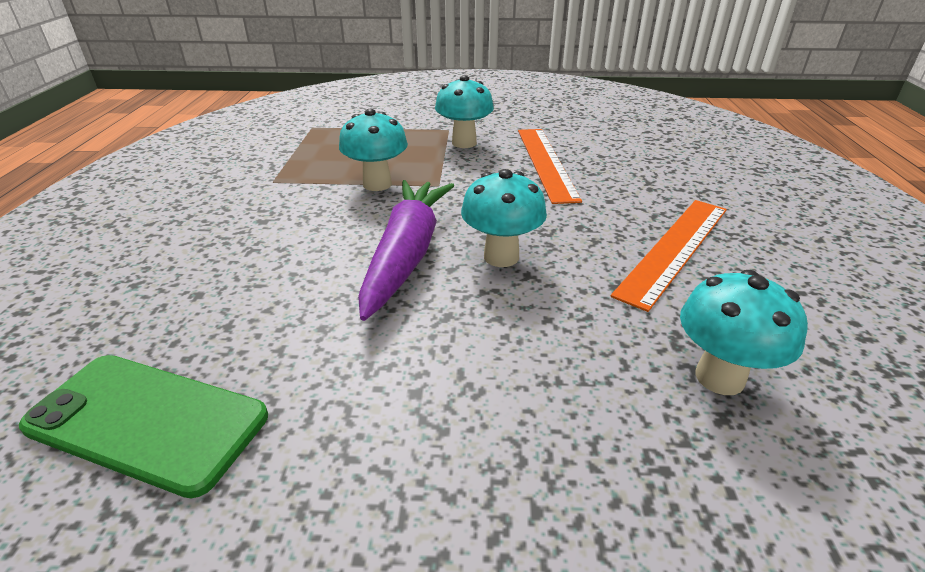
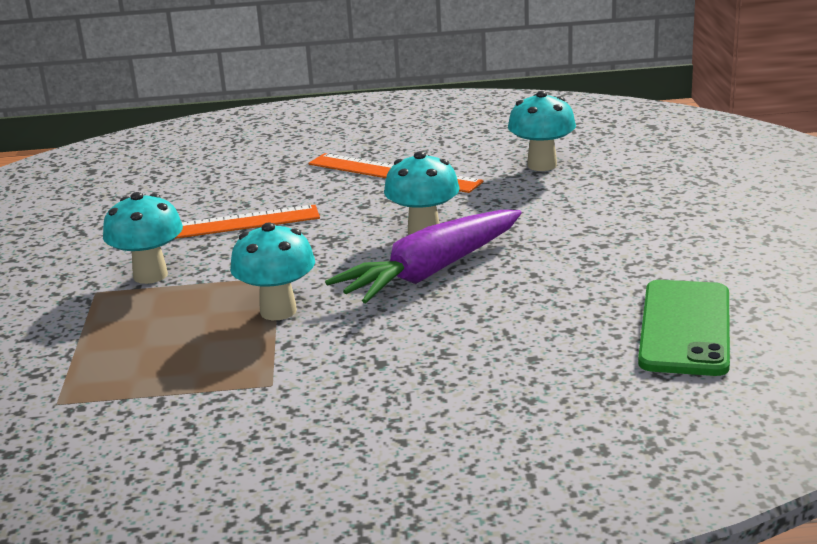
camera: 95 degrees left, 10 degrees down
purple carrot [358,180,454,321] -> purple carrot turned 45 degrees counterclockwise [325,210,521,303]

